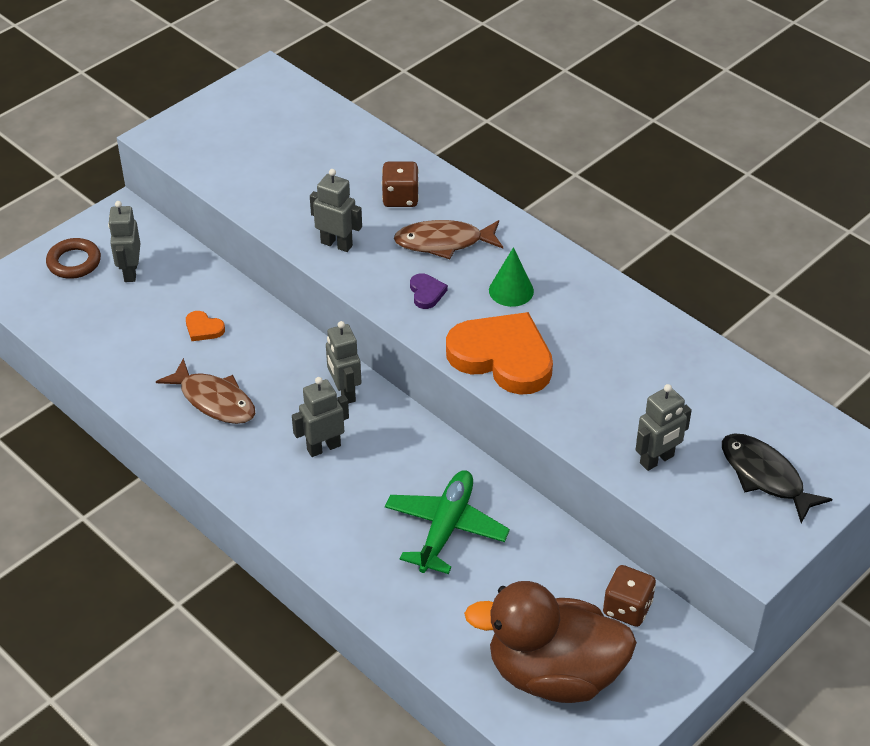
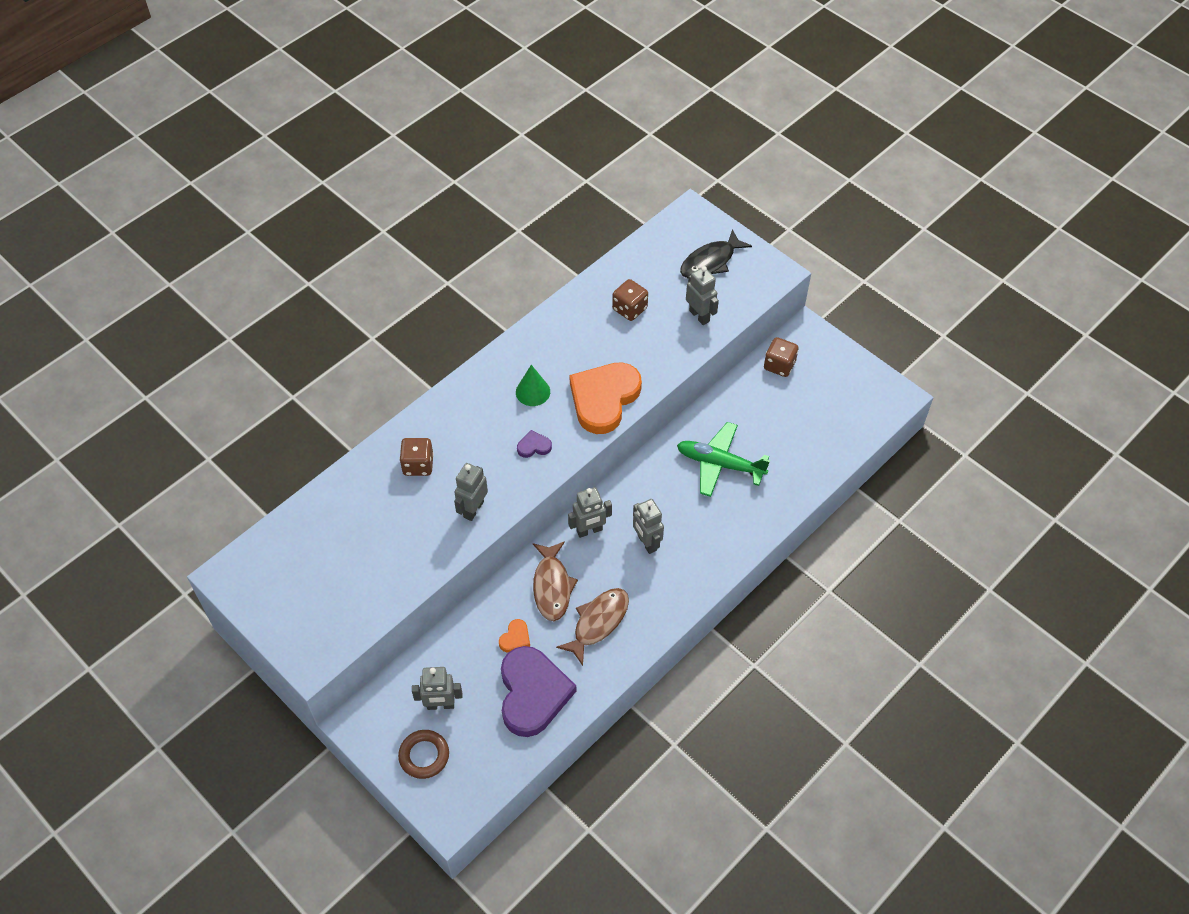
camera: 90 degrees left, 10 degrees up
brown fish [394,220,503,259] -> brown fish moved to [533,541,578,621]
brown duck [464,581,637,703] -> none
none -> purple heart [501,646,576,737]
none -> brown dice [612,279,648,321]

